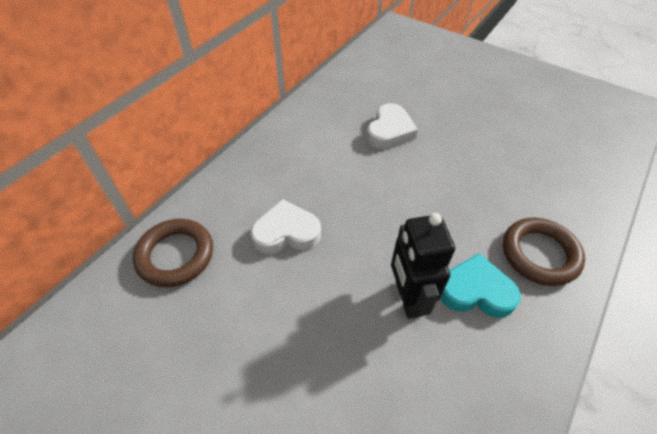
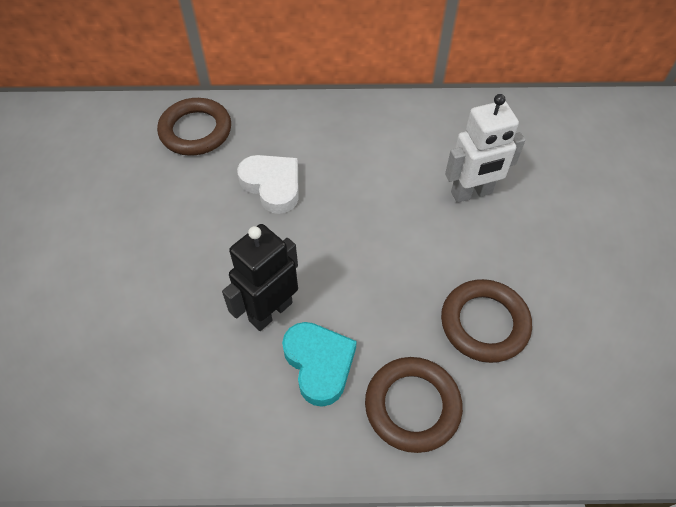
camera: 55 degrees right, 5 degrees up
white heart [367,103,418,149] -> white robot [445,94,525,203]
none -> brown ring [441,279,532,363]

